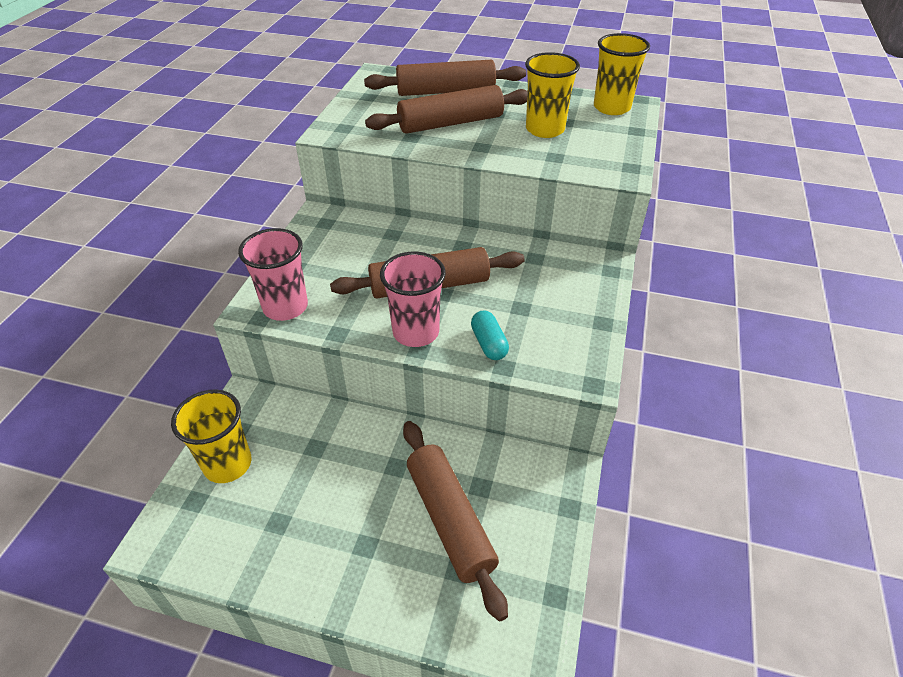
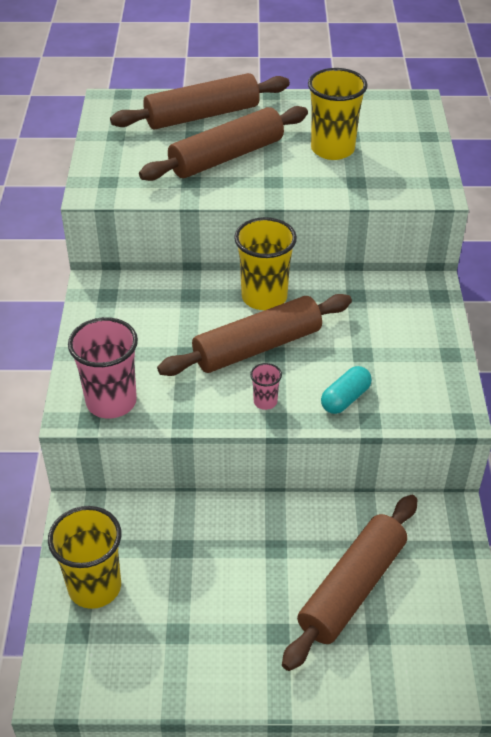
camera: 15 degrees left, 0 degrees up
pink cup [380,252,446,347] -> pink cup [250,363,282,410], size x0.47
brown rolling pin [403,421,508,621] -> brown rolling pin turned 75 degrees clockwise [282,495,418,671]
turquoise capsule [471,310,509,360] -> turquoise capsule turned 75 degrees clockwise [321,366,372,414]
yellow cup [594,33,650,115] -> yellow cup moved to [234,217,297,310]

